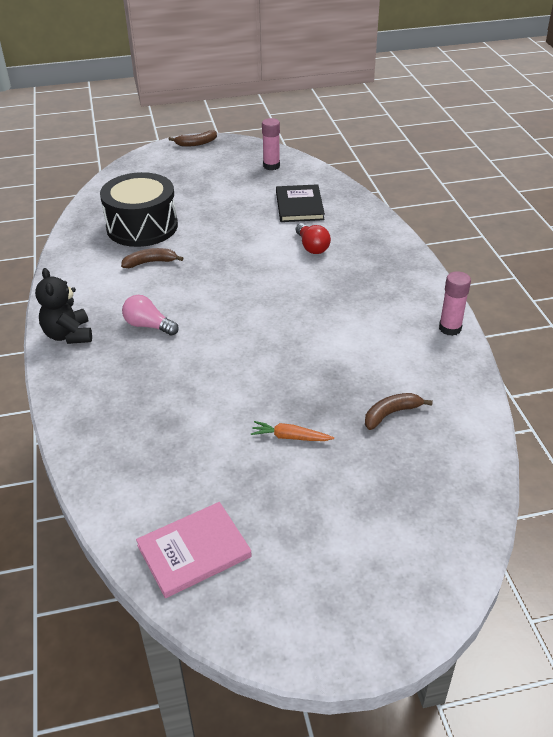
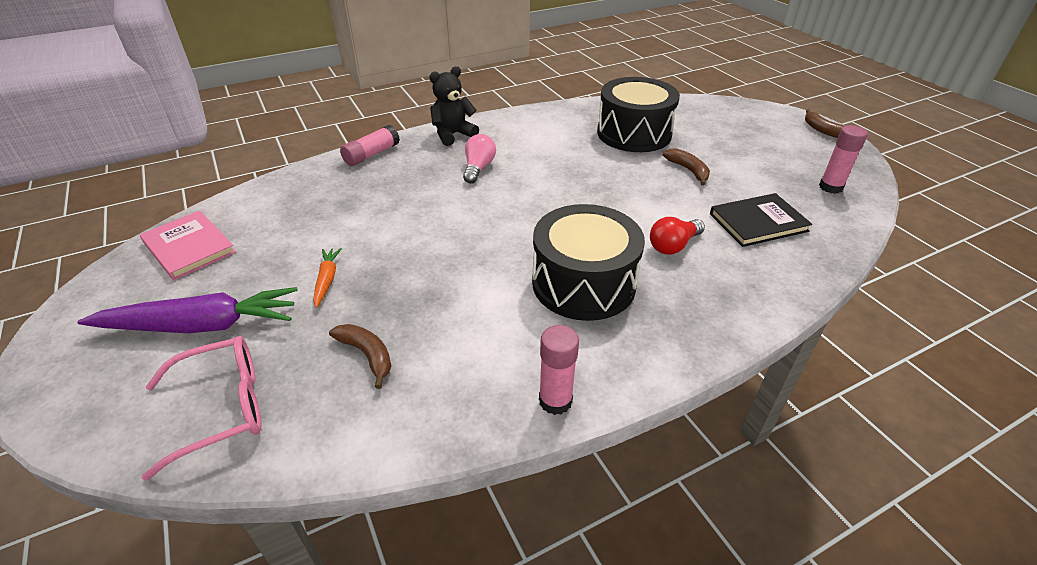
camera: 75 degrees right, 0 degrees up
brown banana [121,248,183,268] -> brown banana moved to [663,148,710,186]
none -> purple carrot [78,287,298,333]
none -> pink glasses [142,336,261,481]
none -> pink glue stick [340,125,400,166]
none -> black drum [532,204,645,321]

